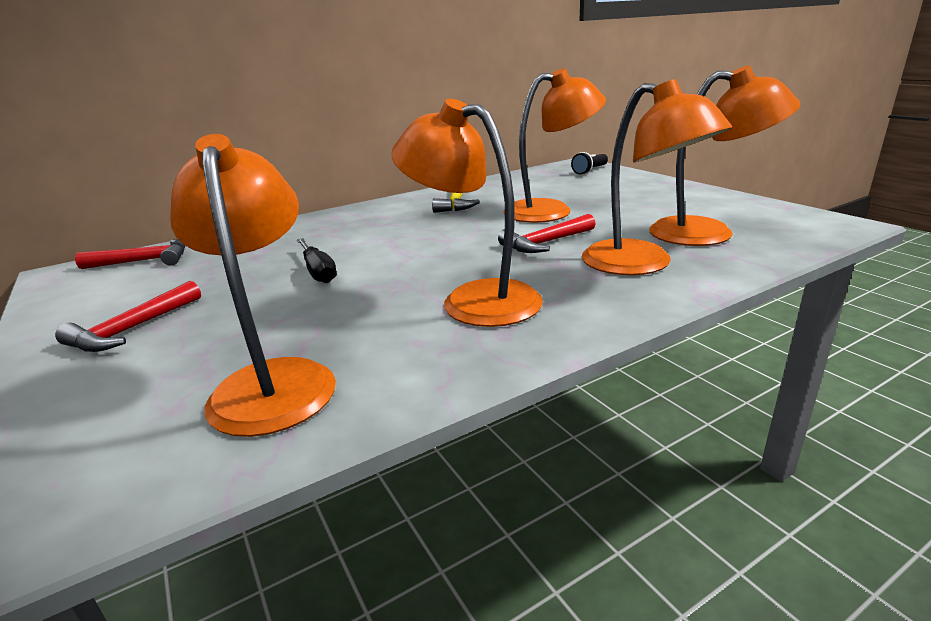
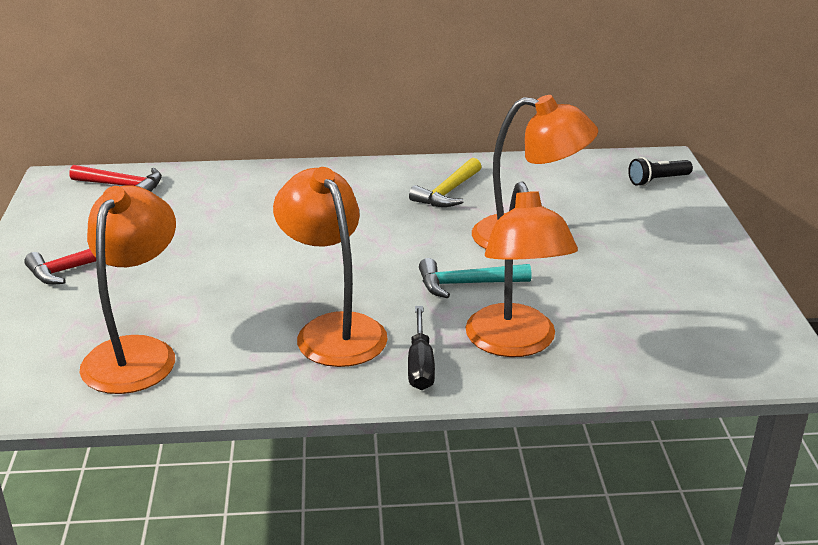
camera: 25 degrees right, 5 degrees up
black screwdriver [297,238,337,283] -> black screwdriver moved to [408,306,435,390]
red hammer [498,214,596,253] -> turquoise hammer [419,258,531,298]
orange lamp [649,65,801,246] -> none

